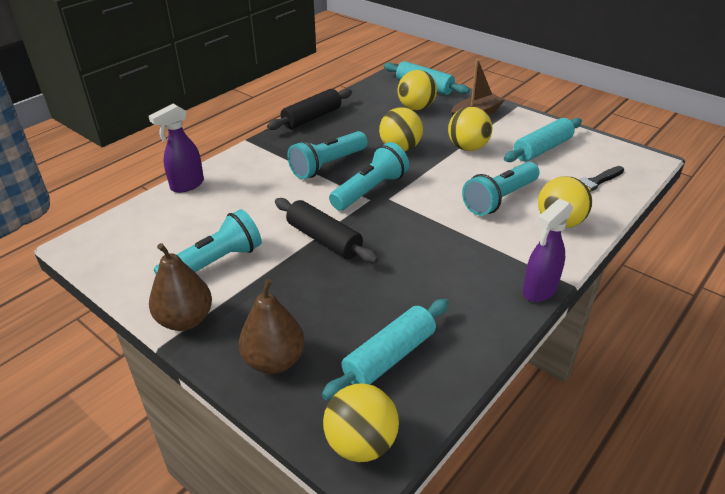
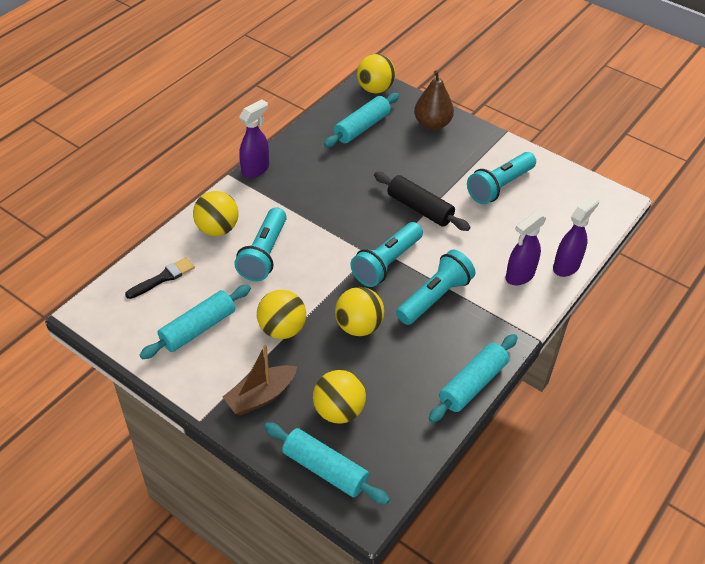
camera: 175 degrees right, 10 degrees up
brown pear [149,243,212,331] -> none
black rolling pin [267,89,352,130] -> turquoise rolling pin [429,334,518,423]
turquoise flashlight [462,162,540,216] -> turquoise flashlight turned 150 degrees clockwise [234,207,287,281]
none -> purple spray bottle [506,211,546,285]

